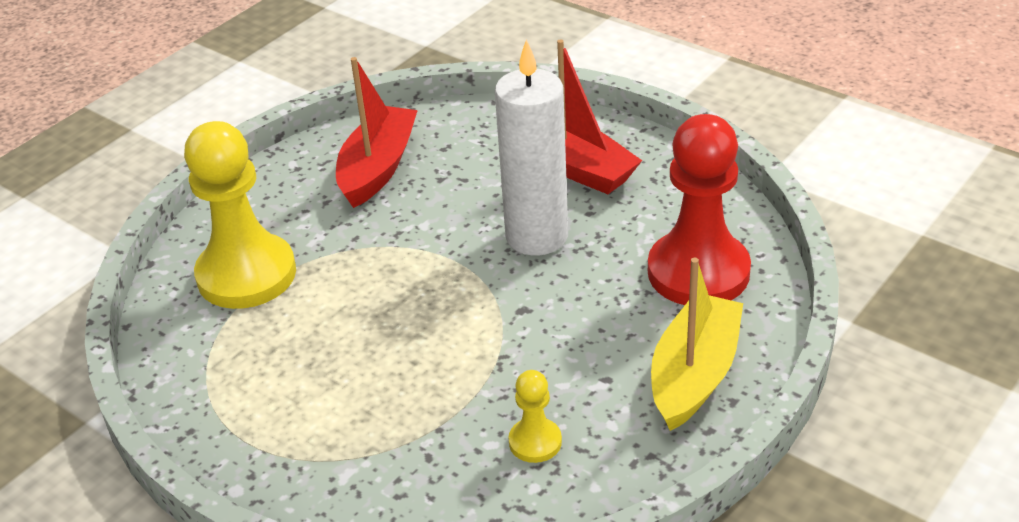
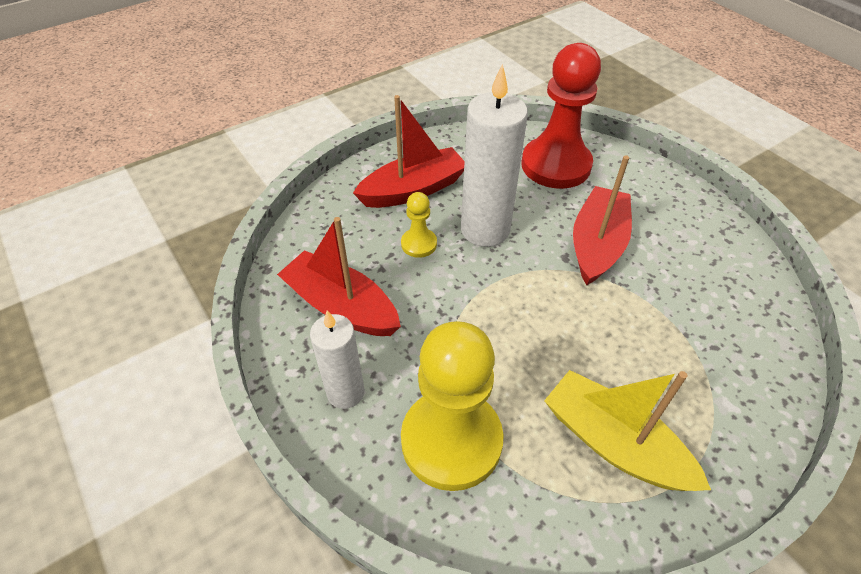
camera: 75 degrees left, 10 degrees up
yellow pawn [508,370,562,463] -> yellow pawn moved to [401,192,437,258]
yellow boat [651,258,743,431] -> yellow boat moved to [544,370,711,491]
none -> white candle [310,311,365,409]
none -> red boat [573,155,632,285]

